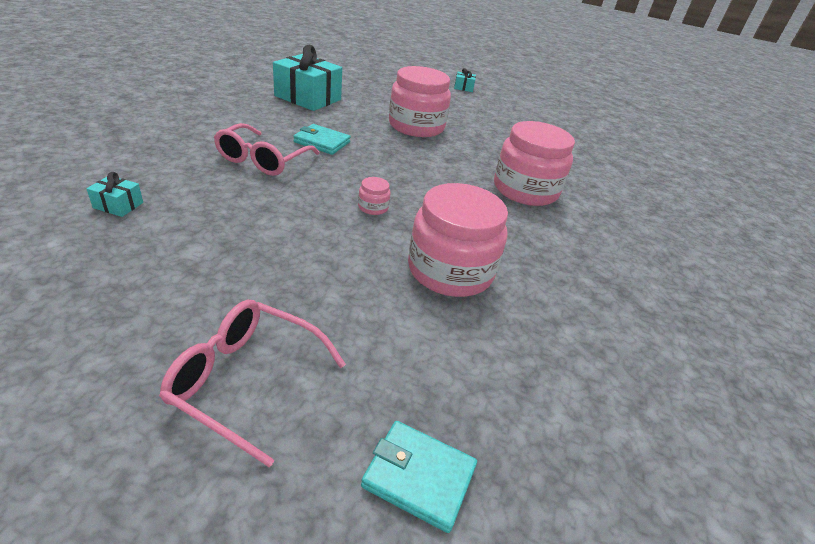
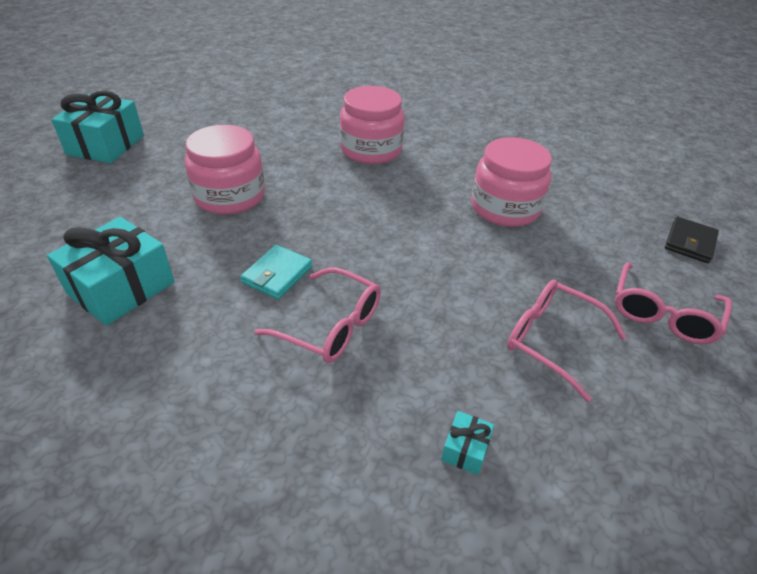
camera: 80 degrees left, 5 degrees up
pink jar [358,177,390,215] -> none
turquoise wallet [361,421,477,533] -> black wallet [665,217,719,263]
turquoise gift [454,68,476,92] -> turquoise gift [51,90,144,163], size x2.28
none -> pink glasses [507,279,627,402]

